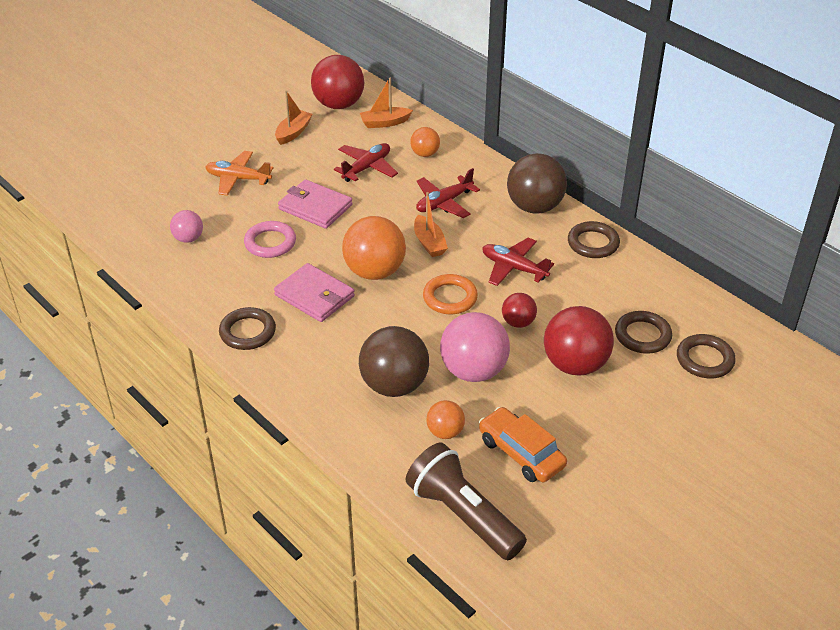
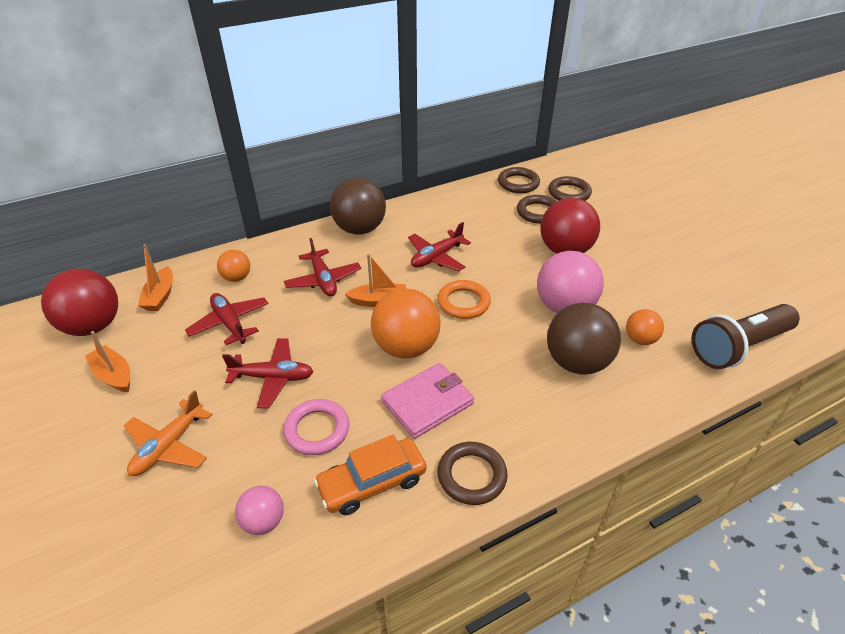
camera: 75 degrees left, 0 degrees up
pink wallet [278,179,353,229] -> red plane [222,338,313,409]
orange car [479,407,567,482] -> orange car moved to [314,435,427,515]
red ball [502,293,537,328] -> none
brown ring [568,221,620,258] -> brown ring moved to [498,167,540,193]

